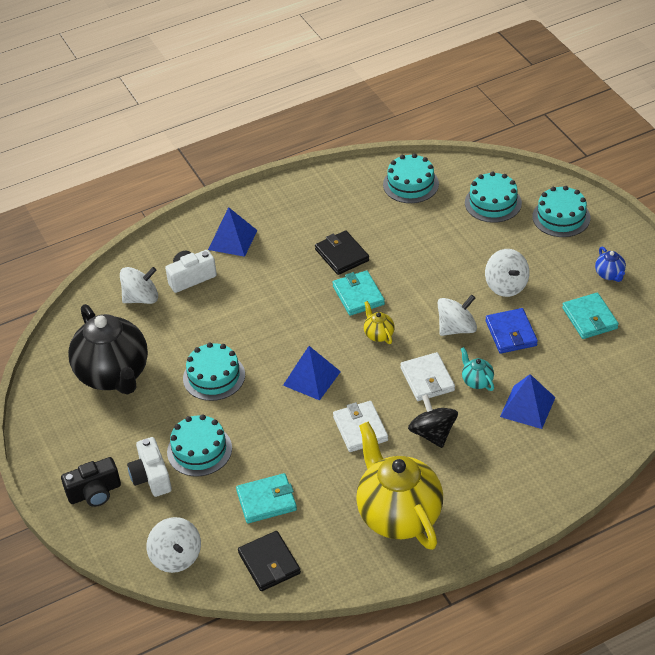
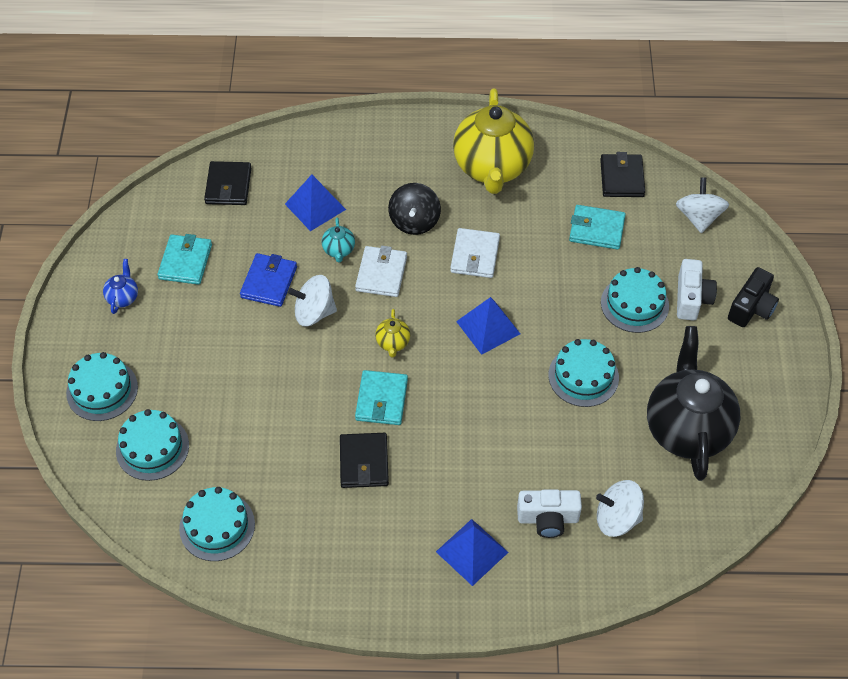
camera: 155 degrees left, 10 degrees up
black camera [61,457,121,507] -> black camera turned 120 degrees clockwise [728,267,779,327]
white spinning top [485,249,529,297] -> none
none -> black wallet [204,161,251,205]

